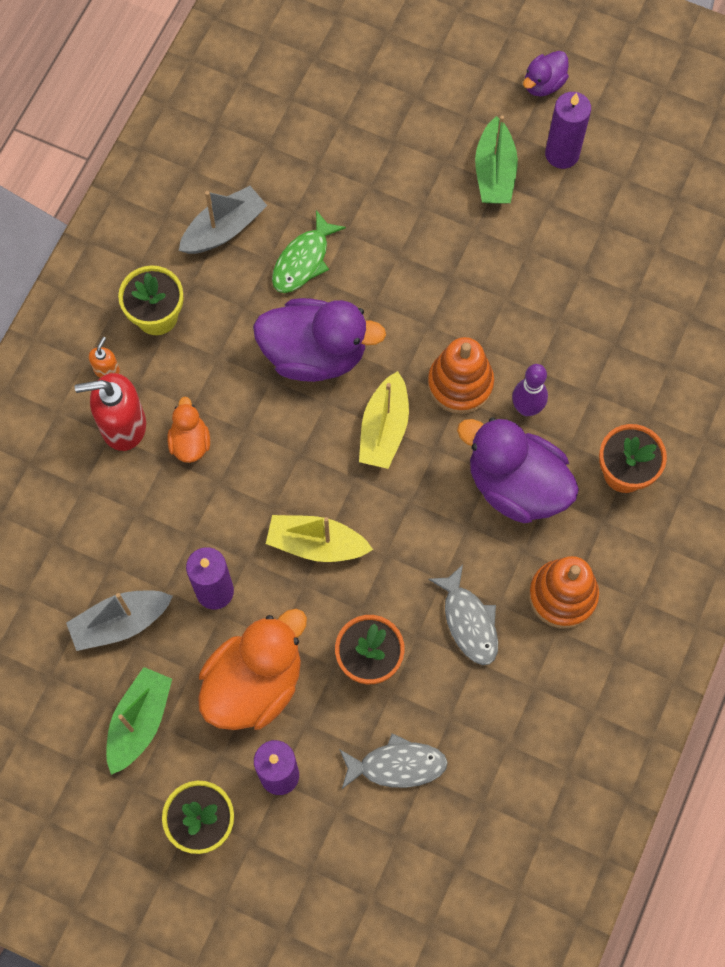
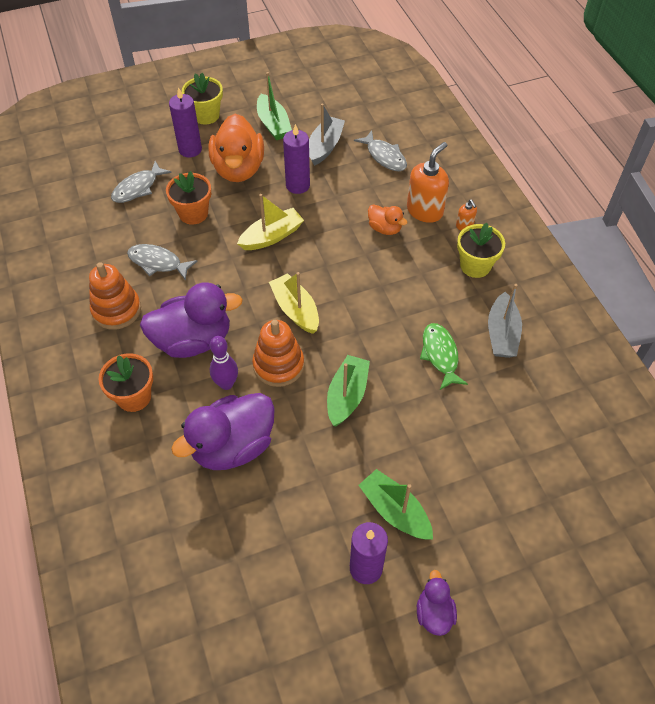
camera: 135 degrees right, 15 degrees down
red soap dispenser [75,373,146,451] -> orange soap dispenser [407,142,449,223]
purple duck [253,298,386,382] -> purple duck moved to [171,393,275,470]
none -> green boat [327,355,370,427]
none -> grey fish [354,131,407,171]

